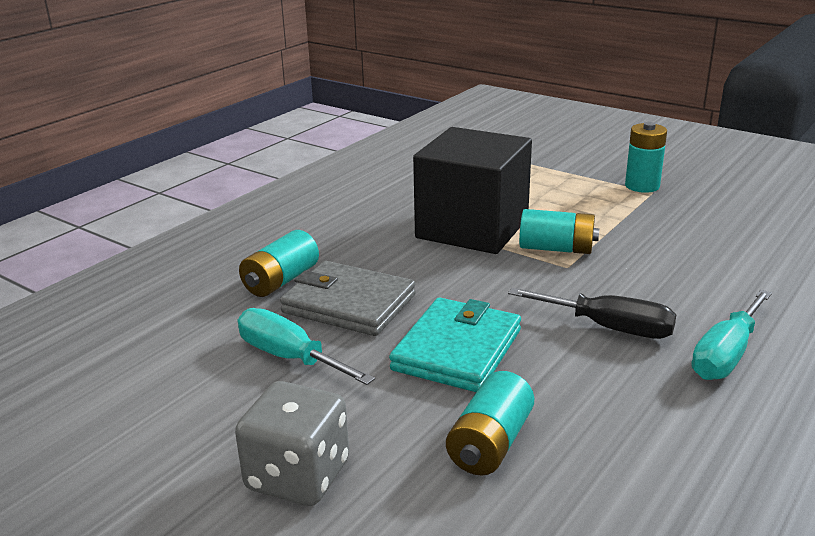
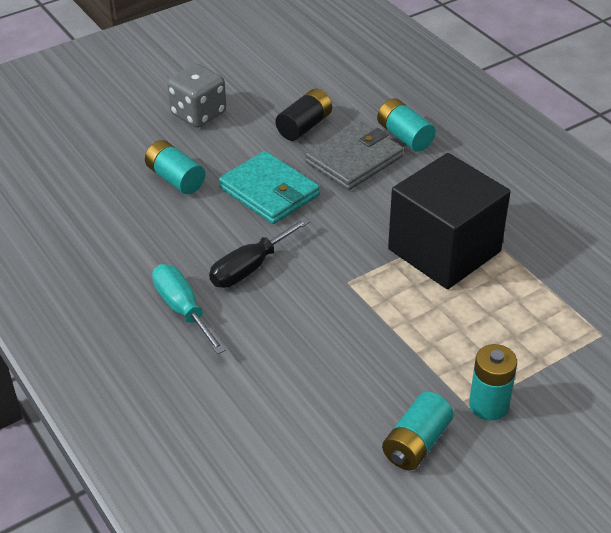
camera: 110 degrees right, 15 degrees up
turquoise screwdriver [238,308,375,385] -> black battery [275,89,332,141]
turquoise battery [519,209,599,254] -> turquoise battery moved to [382,392,454,470]

